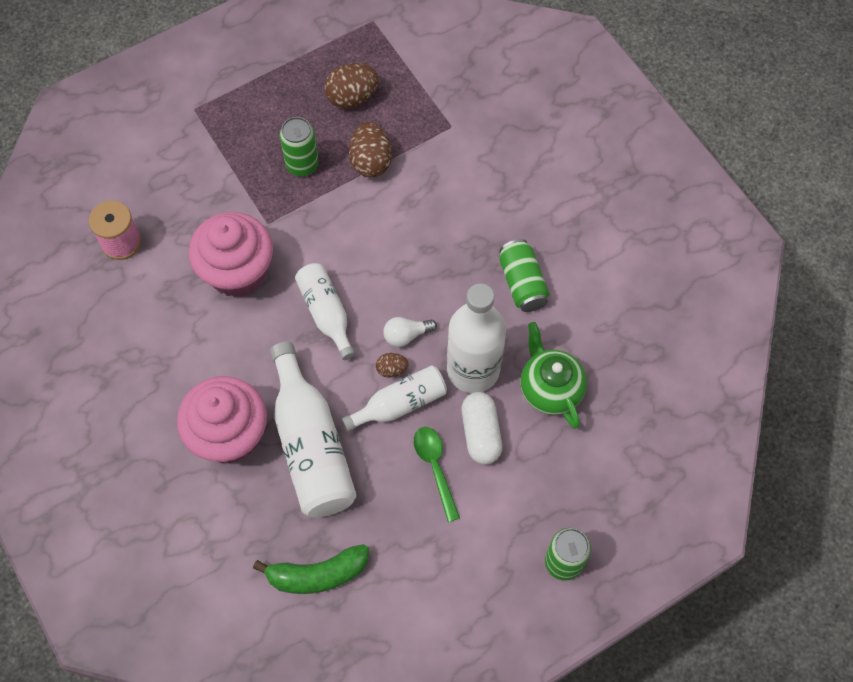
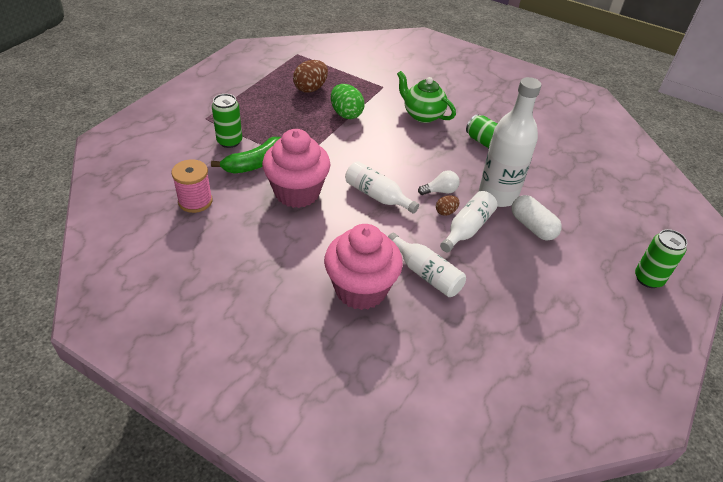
camera: 30 degrees left, 20 degrees down
green banana [253,544,369,594] -> green banana moved to [211,137,281,174]
white bottle [270,342,357,518] -> white bottle [388,233,466,297], size x0.61
green can [280,117,319,176] -> green can moved to [212,94,242,148]
brown egg [349,122,392,177] -> green egg [331,84,365,119]
white light bulb [383,317,437,347] -> white light bulb turned 150 degrees counterclockwise [418,171,460,195]
green spoon [414,427,460,522] -> none
green teapot [520,322,587,429] -> green teapot moved to [397,71,456,123]

